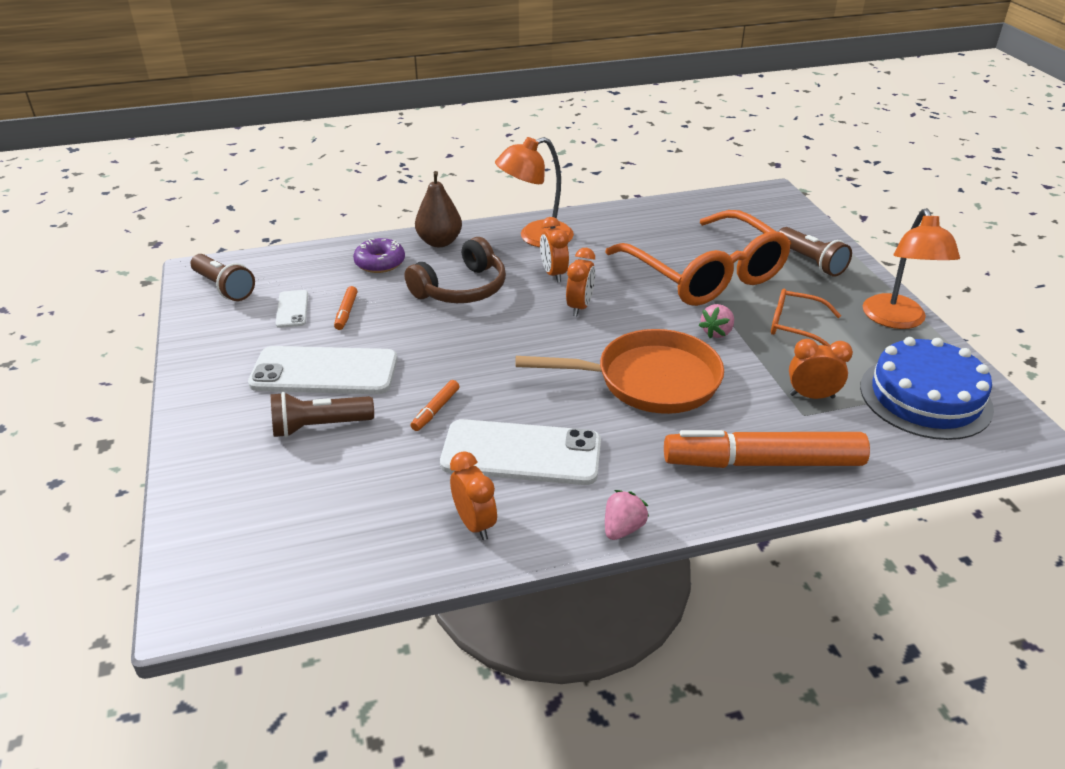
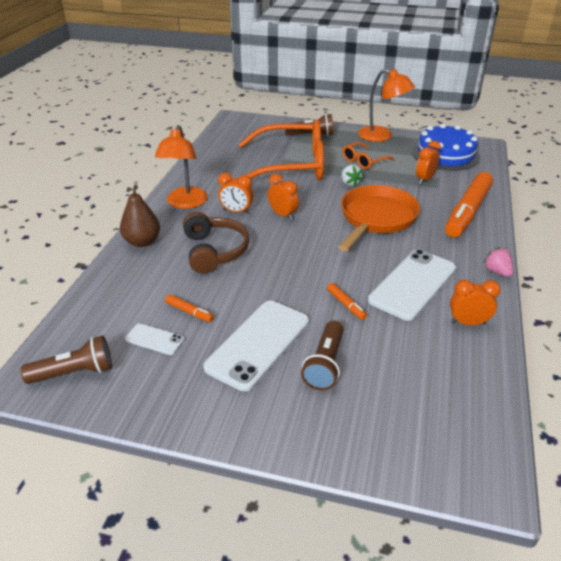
camera: 60 degrees left, 0 degrees up
purple donut [353,238,405,273] -> none
pink strawberry [699,304,734,338] -> white strawberry [341,165,363,187]

